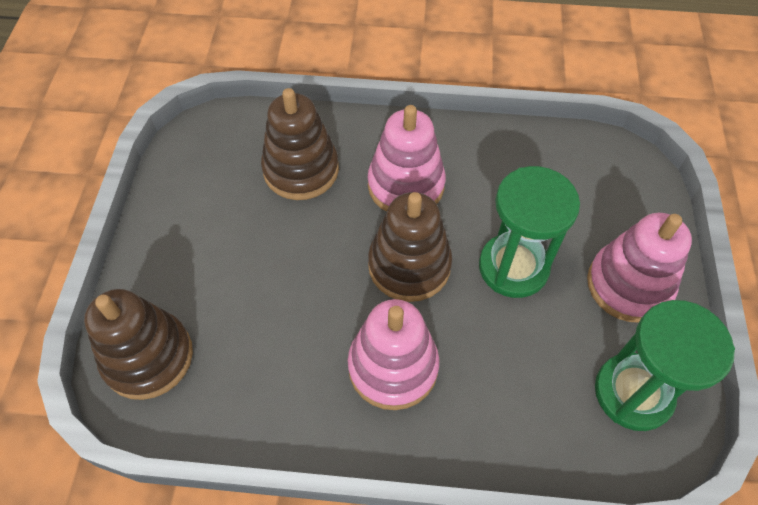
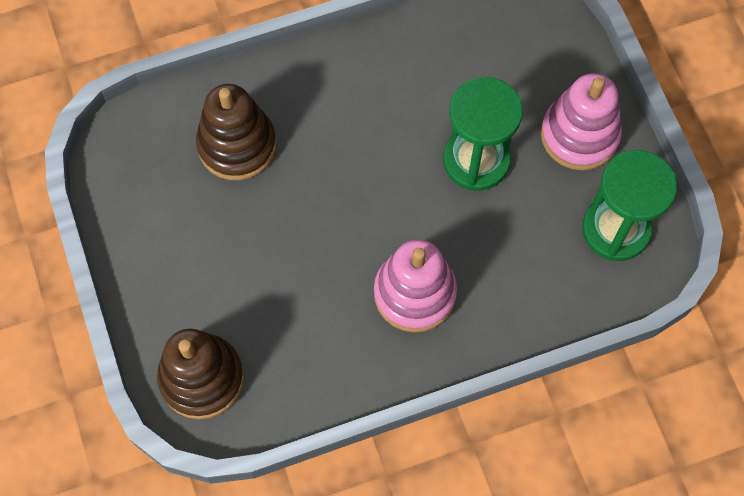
camera: 25 degrees left, 10 degrees up
pink stacking toy [368,105,446,212] -> none
brown stacking toy [368,192,452,302] -> none

